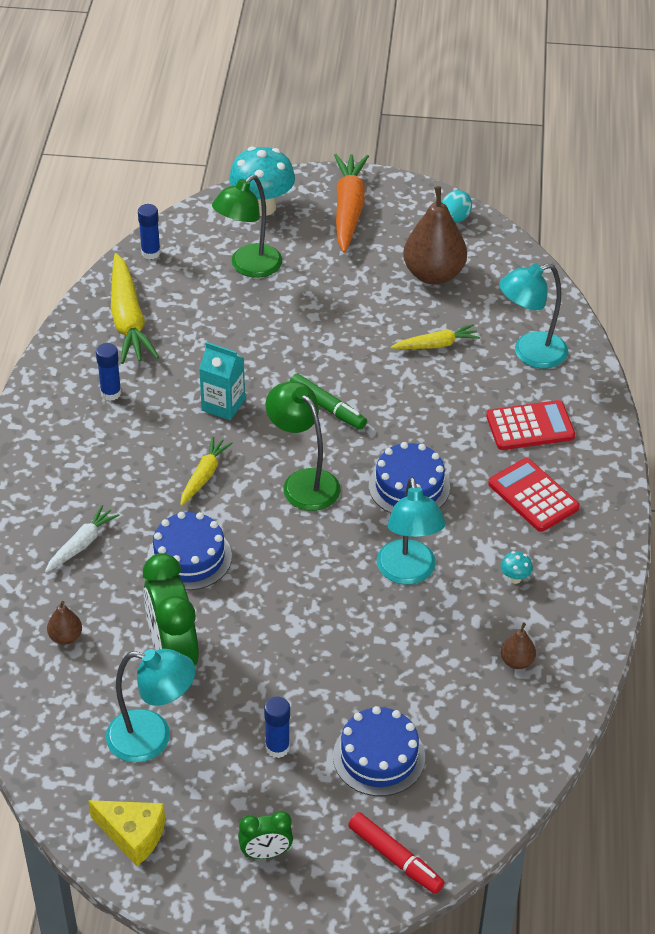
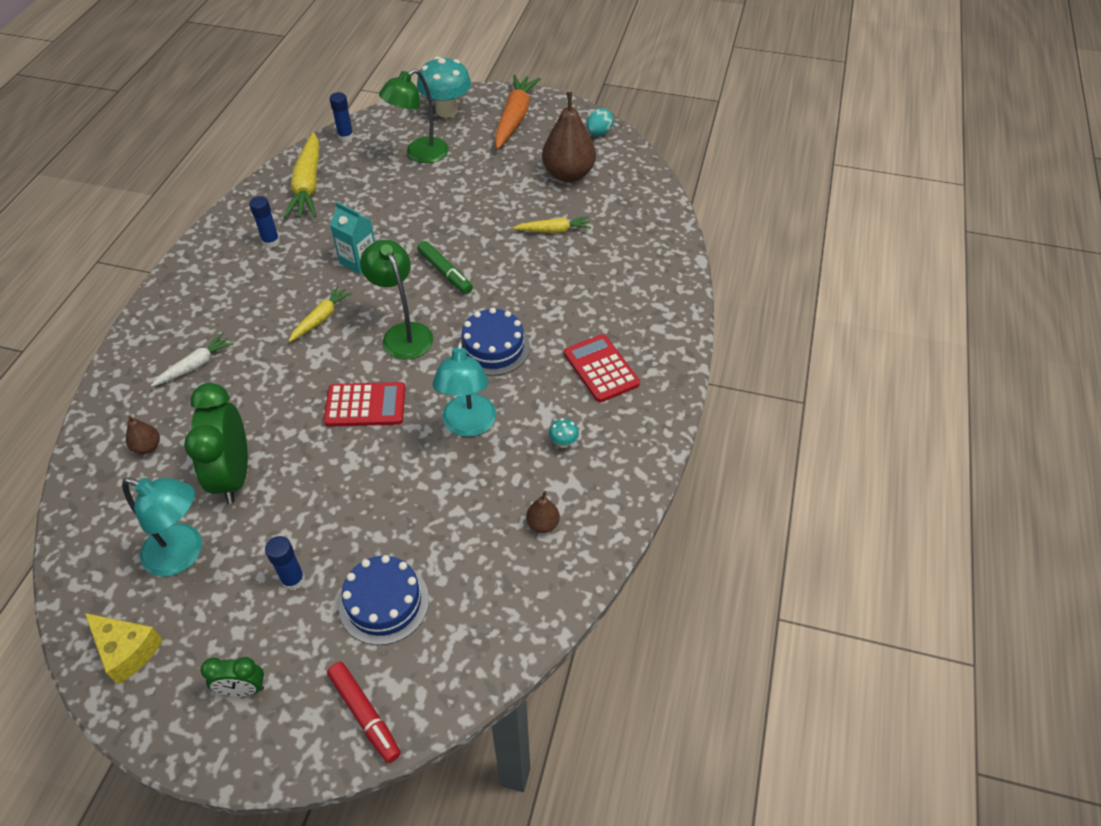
camera: 10 degrees right, 5 degrees up
blue cake [147,512,232,590] -> none
red calculator [486,400,575,450] -> red calculator moved to [324,382,406,427]
turquoise lamp [499,263,568,369] -> none

